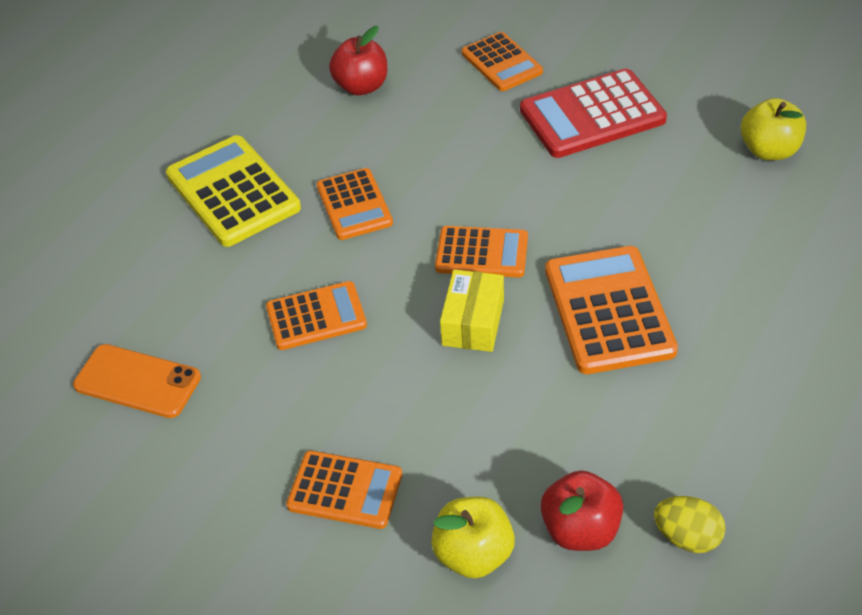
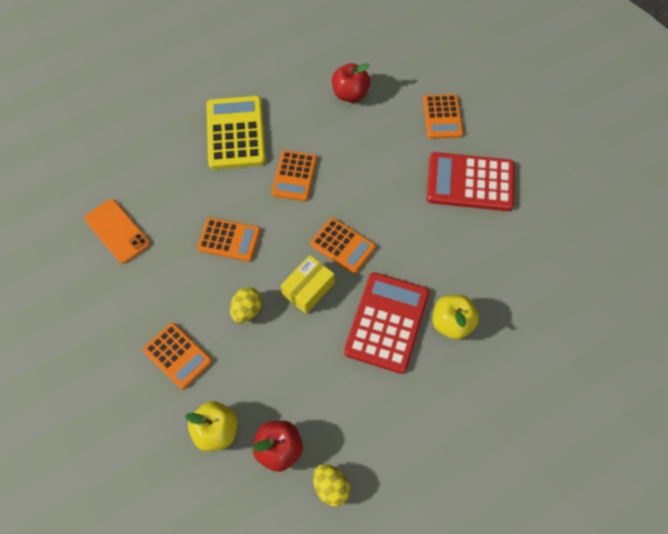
camera: 25 degrees right, 15 degrees up
orange calculator [545,246,678,374] -> red calculator [344,272,429,374]
yellow apple [741,98,806,160] -> yellow apple moved to [432,295,479,340]
none -> yellow egg [230,287,262,323]

